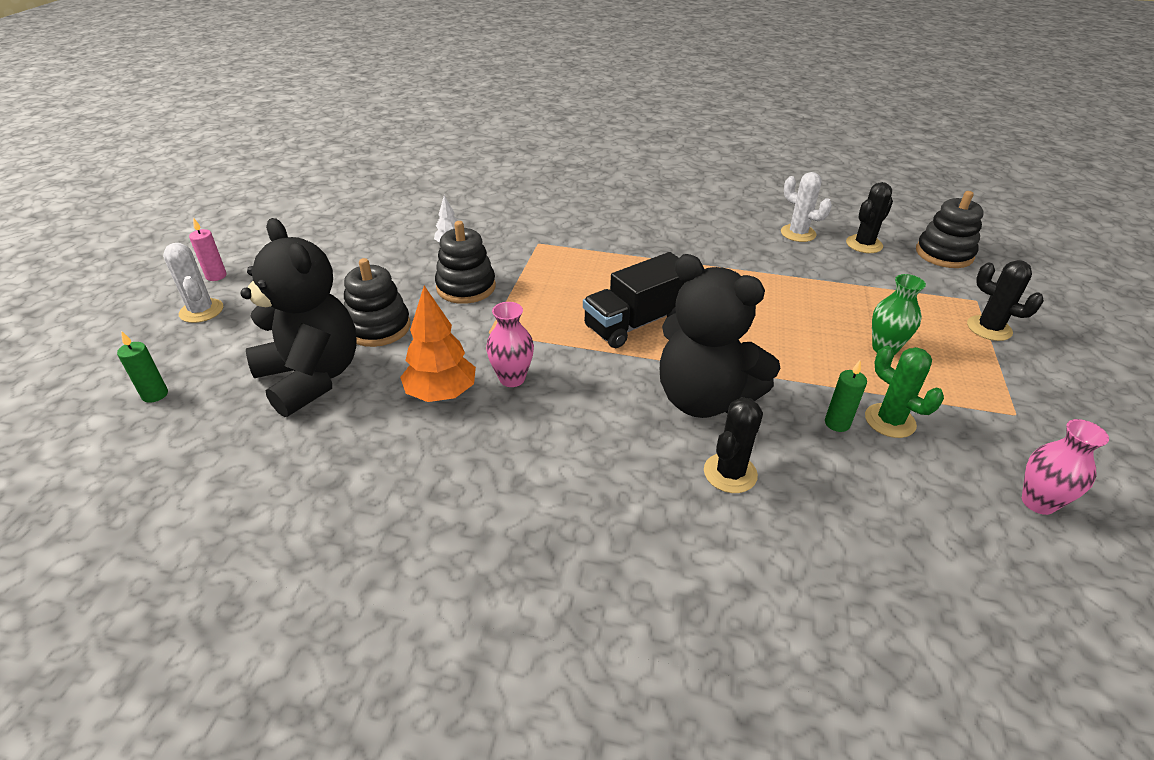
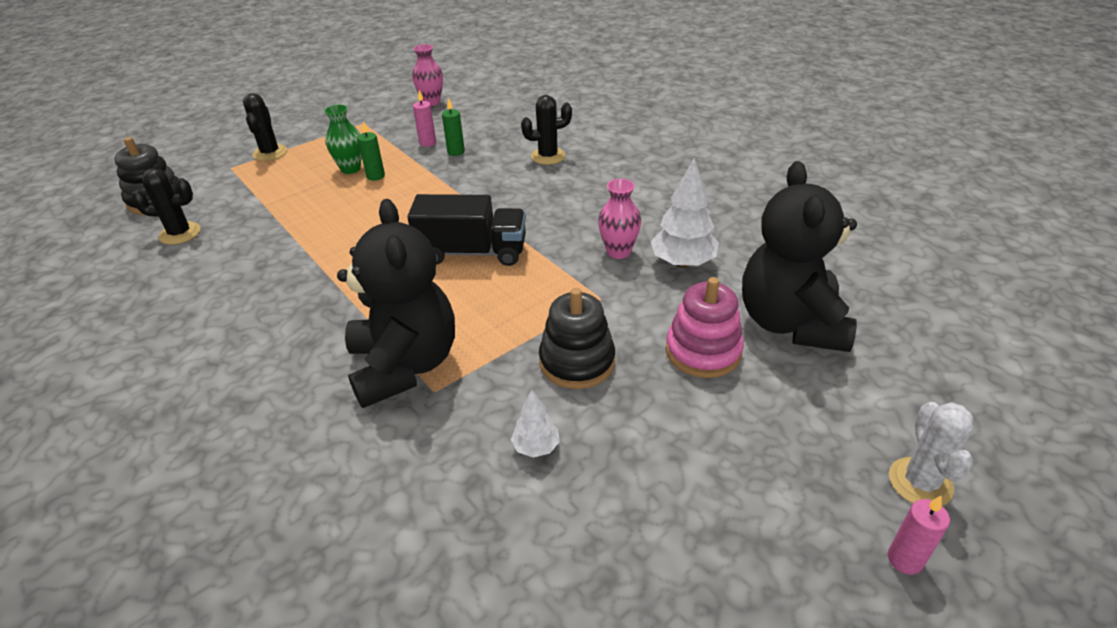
camera: 140 degrees left, 0 degrees up
green candle [117,331,168,403] -> green candle moved to [358,121,385,181]
black stacking toy [343,258,410,347] -> pink stacking toy [666,277,744,378]
orange tree [400,286,476,402] -> white tree [651,158,719,268]
black teddy bear [660,254,780,418] -> black teddy bear moved to [337,199,455,408]
white cactus [781,172,832,242] -> none
green cactus [865,346,944,438] -> pink candle [413,90,436,147]

